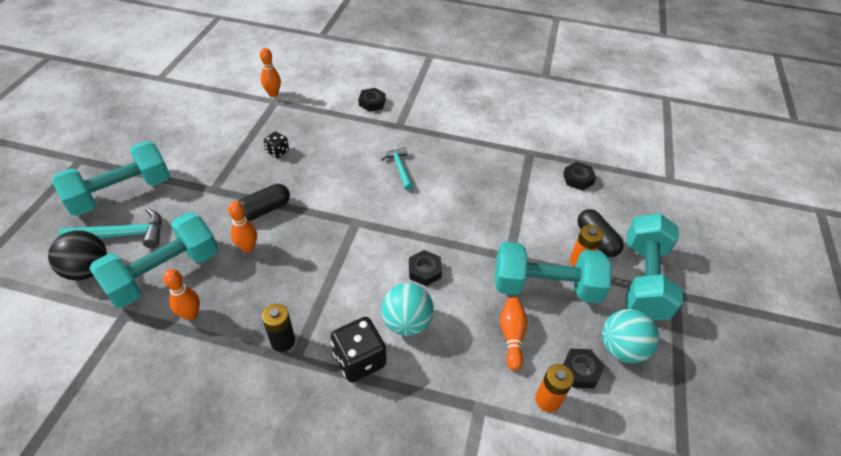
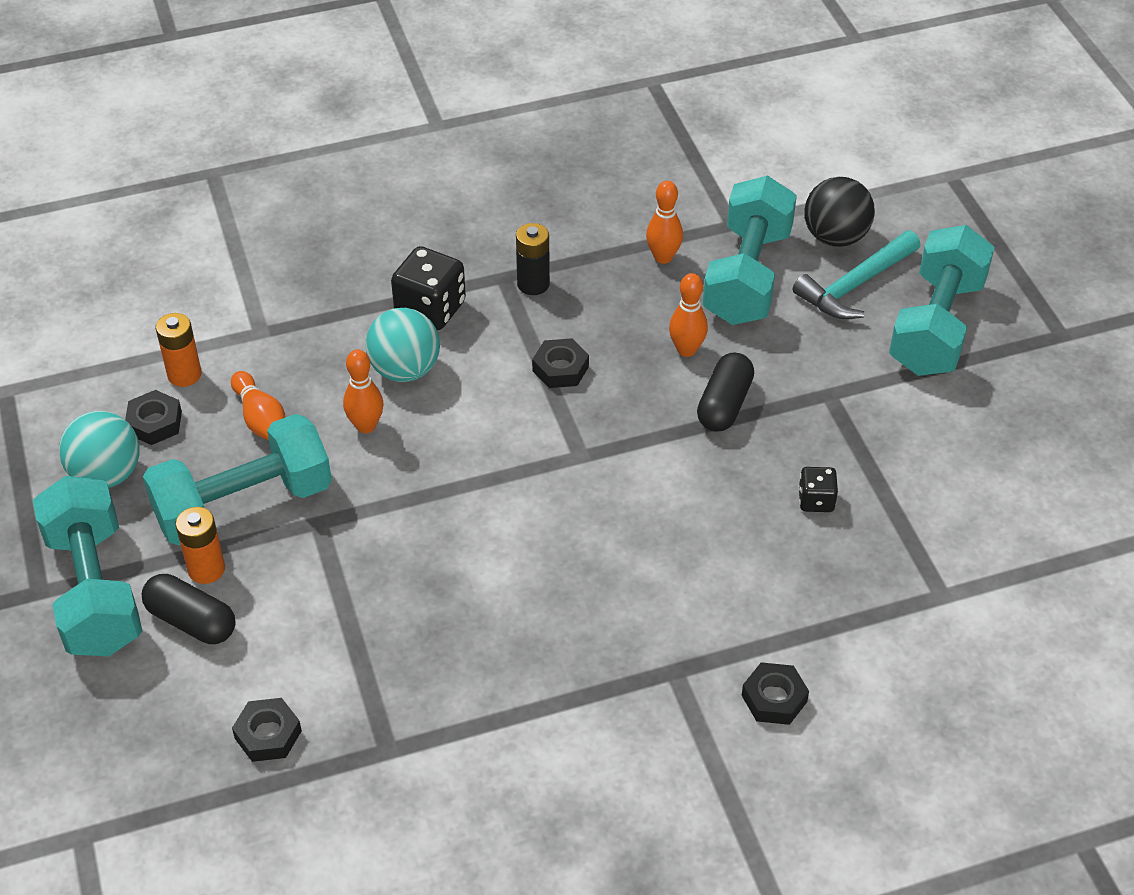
camera: 150 degrees right, 0 degrees up
orange bowling pin [260,48,281,97] -> orange bowling pin moved to [343,349,384,433]
turquoise hammer [381,147,413,190] -> none
black nut [409,250,442,286] -> black nut moved to [532,338,589,388]

